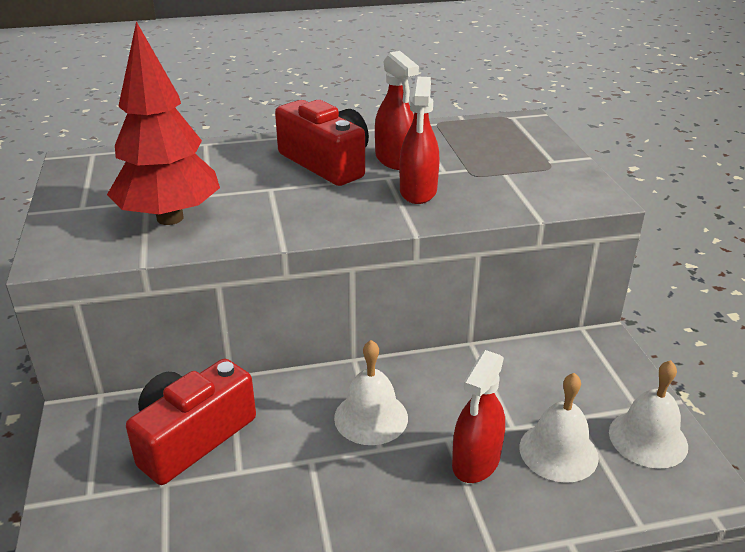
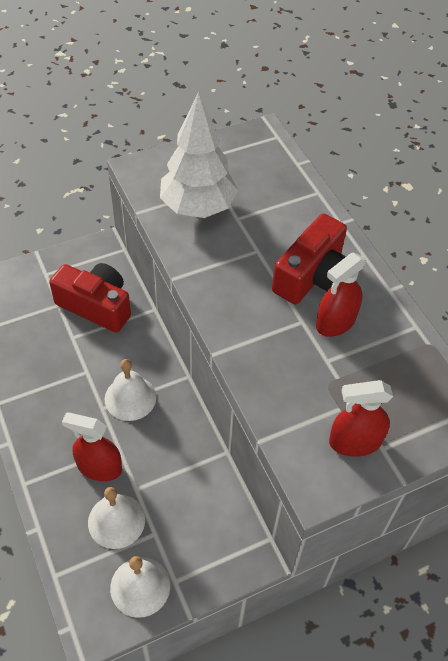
camera: 75 degrees right, 20 degrees up
red tree [107,21,220,225] -> white tree [160,92,238,218]
red spray bottle [400,77,440,204] -> red spray bottle moved to [329,380,393,457]

